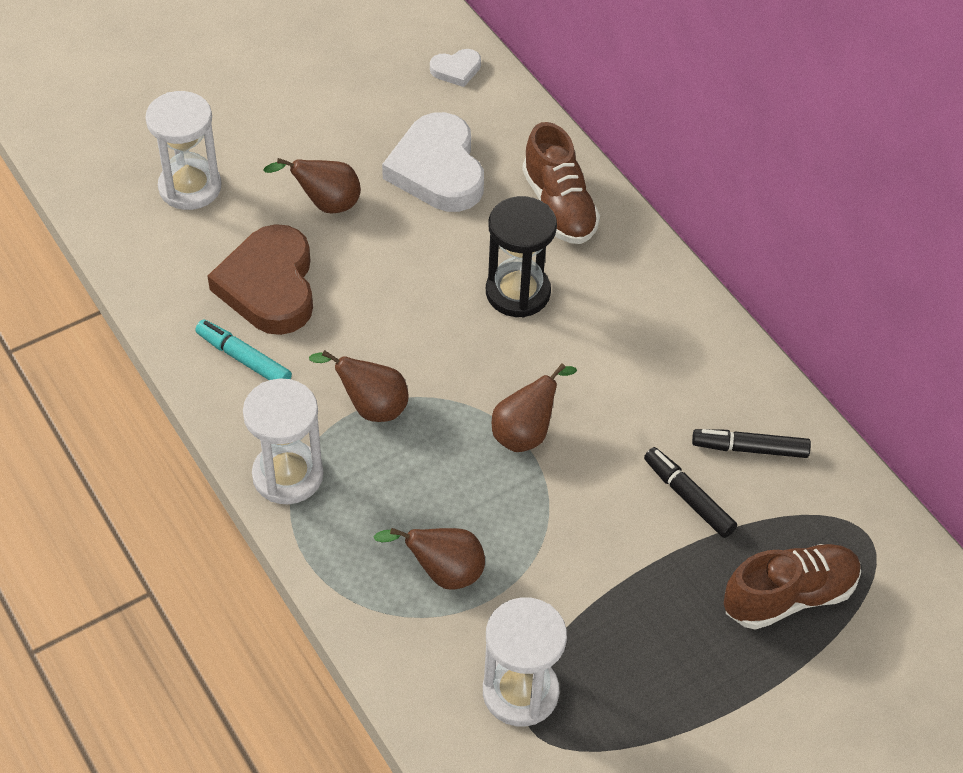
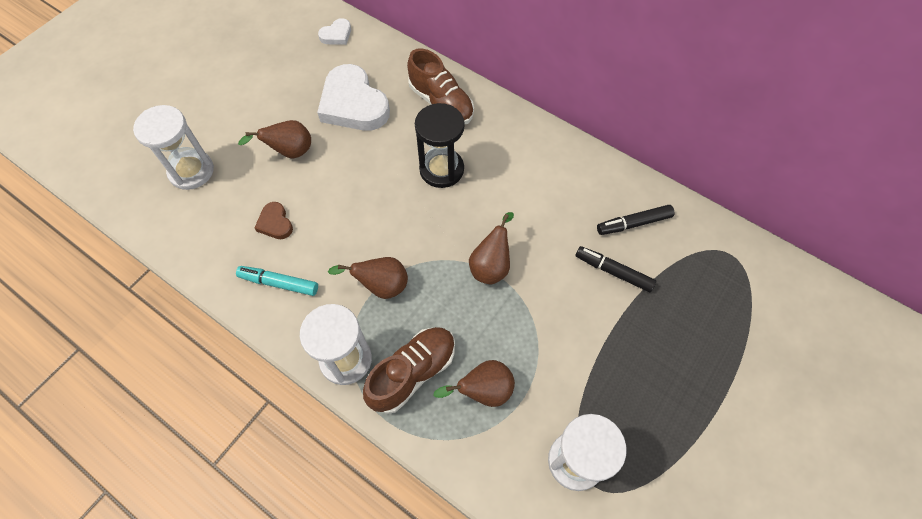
camera: 20 degrees left, 10 degrees up
brown heart [208,224,313,335] -> brown heart [255,202,293,239], size x0.47
brown shoe [724,544,861,630] -> brown shoe moved to [363,327,455,414]

